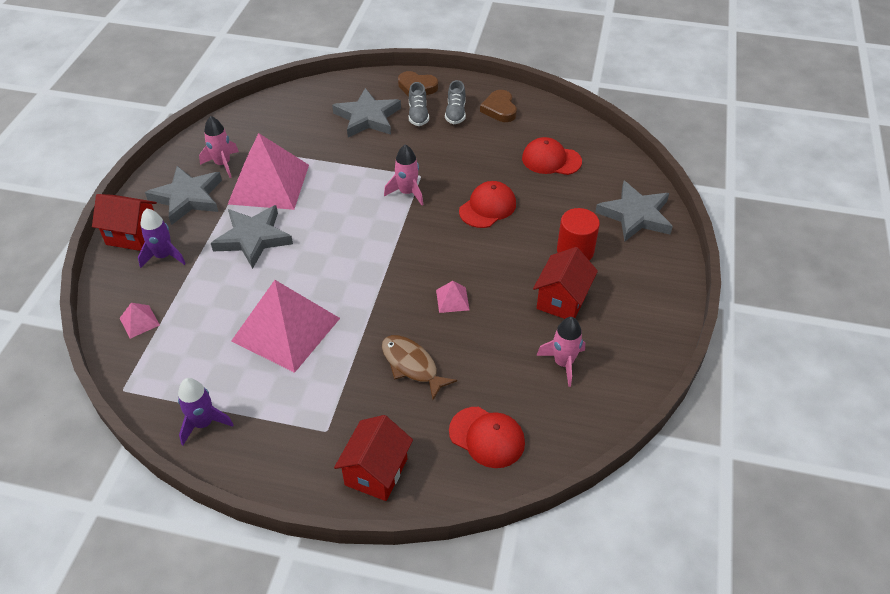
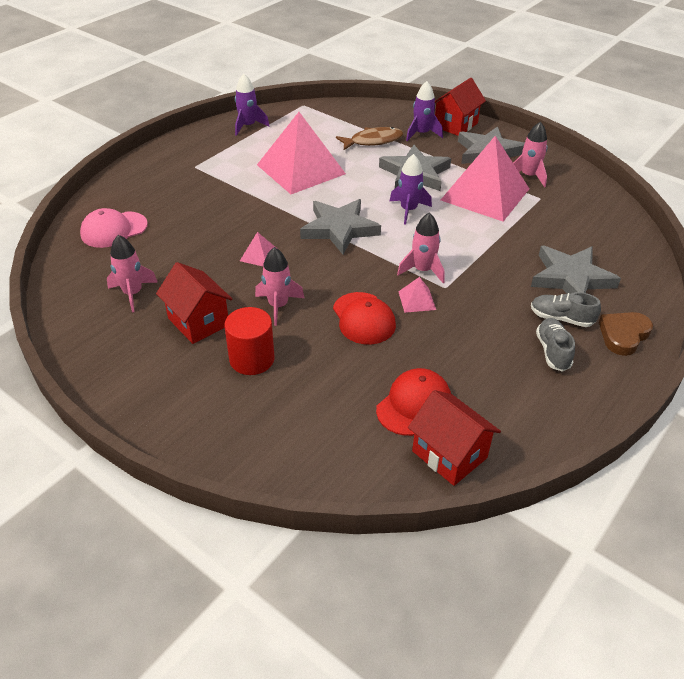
camera: 115 degrees right, 5 degrees down
pink pyramid [119,303,160,339] -> pink pyramid moved to [398,277,436,313]
red house [334,415,413,501] -> red house moved to [408,390,501,486]
brown fish [382,335,457,400] -> brown fish moved to [336,127,403,150]
grey shoe [445,80,466,124] -> grey shoe turned 60 degrees clockwise [536,318,575,372]
red cap [449,407,525,468] -> pink cap [80,208,148,248]
brown heart [480,90,517,122] -> none
grey star [595,181,673,242] -> grey star moved to [300,199,381,255]
none -> pink rocket [255,247,304,326]
none -> purple rocket [390,154,432,225]

